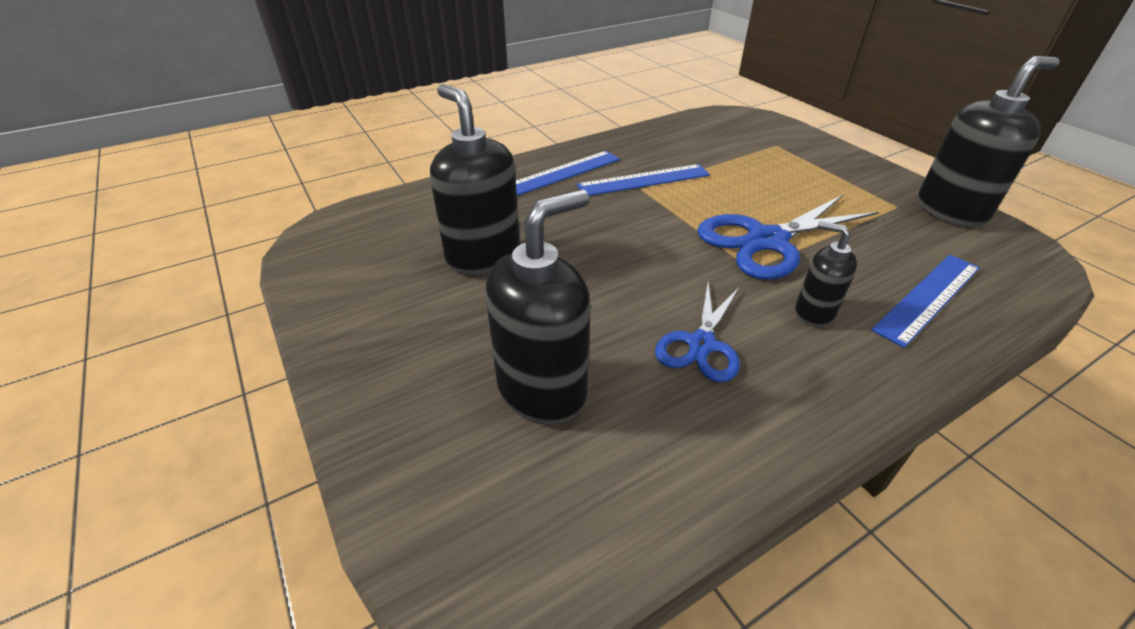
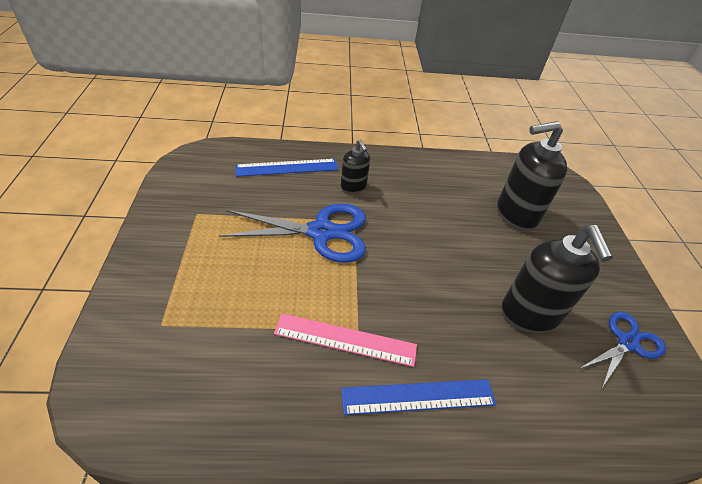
camera: 155 degrees left, 5 degrees up
blue ruler [577,164,710,196] -> pink ruler [274,313,417,367]
blue scissors [655,283,740,382] -> blue scissors moved to [579,311,666,389]
black soap dispenser [918,56,1059,227] -> none

